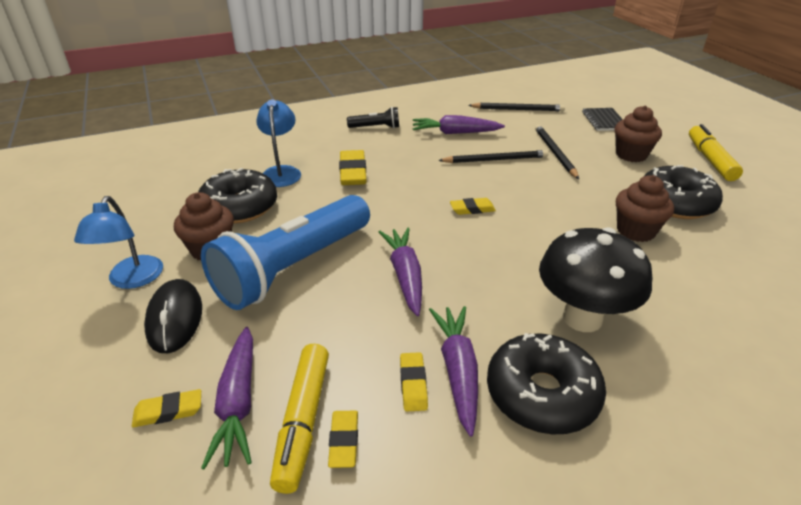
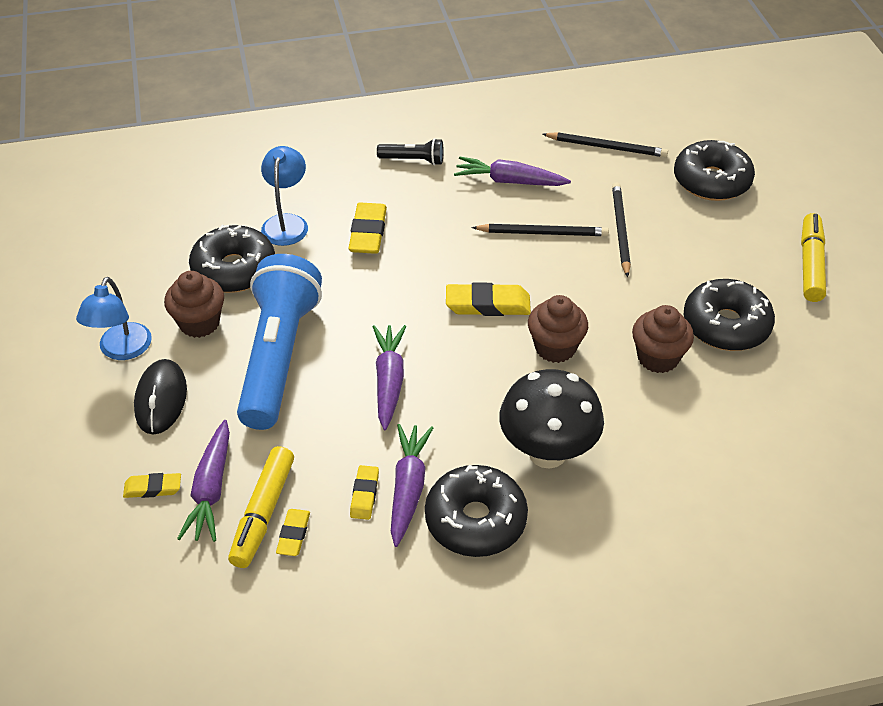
camera: 10 degrees right, 10 degrees up
blue flashlight [201,195,370,310] -> blue flashlight turned 135 degrees clockwise [237,254,322,430]
yellow eraser [450,198,496,215] -> yellow eraser [446,283,531,316], size x1.68
black notebook [582,108,623,131] -> black donut [674,140,755,201]
brown cupcake [615,106,662,162] -> brown cupcake moved to [528,295,588,363]

